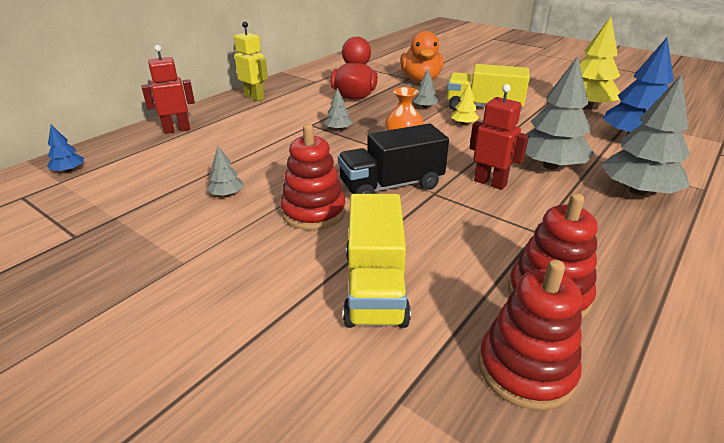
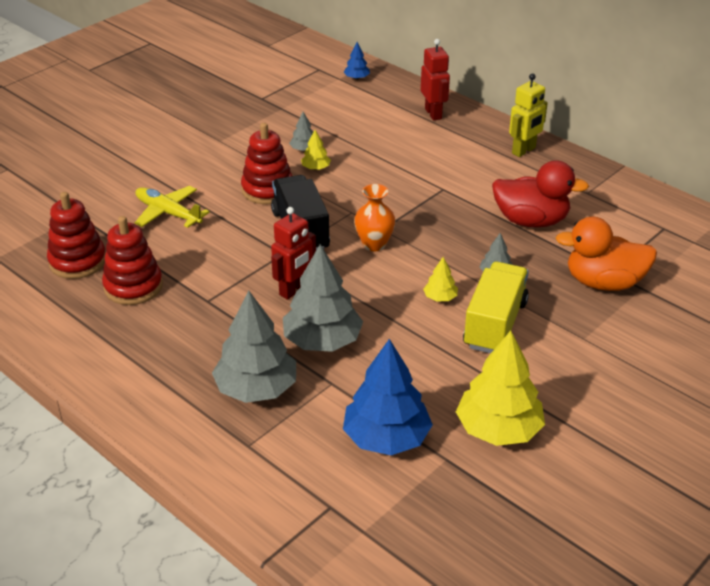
camera: 95 degrees right, 5 degrees up
grey tree [324,88,352,131] -> none
yellow truck [343,194,411,328] -> yellow plane [135,186,210,228]
none -> yellow tree [301,130,331,170]

